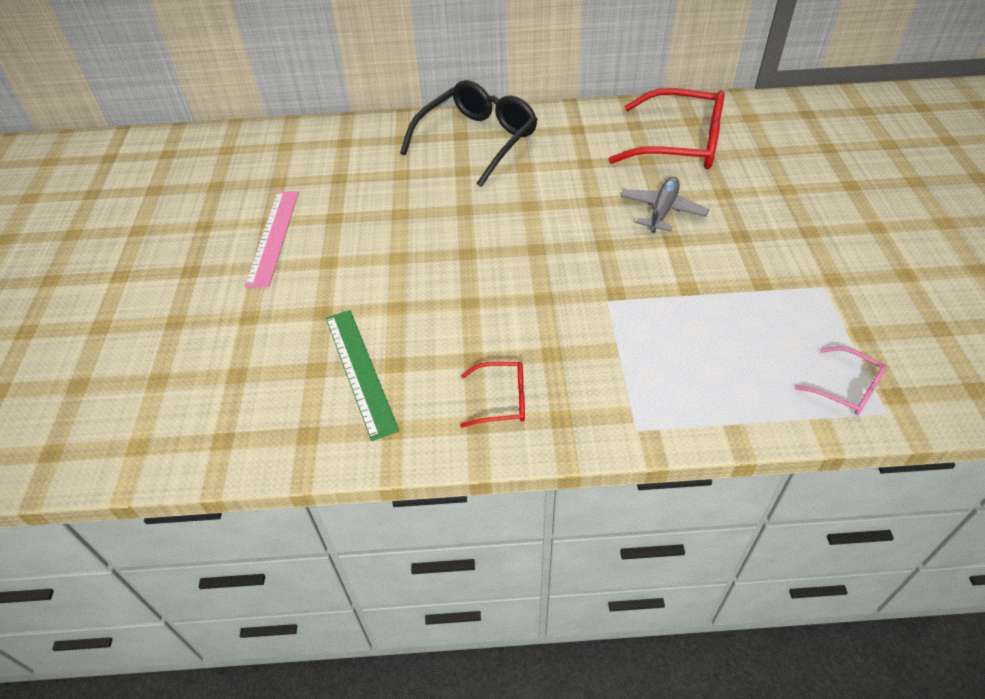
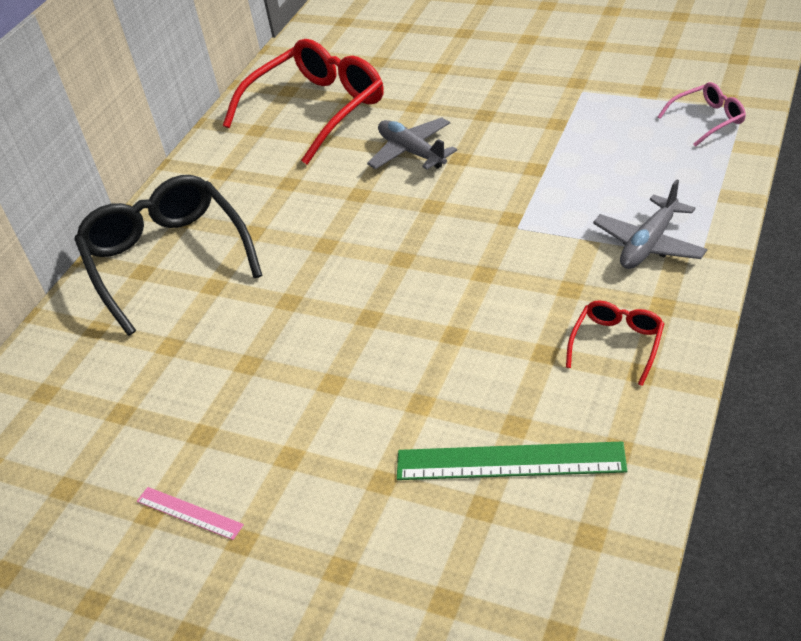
camera: 60 degrees left, 5 degrees down
pink ruler [245,191,299,287] -> pink ruler [137,487,244,540], size x0.53
none -> grey plane [593,179,707,269]

